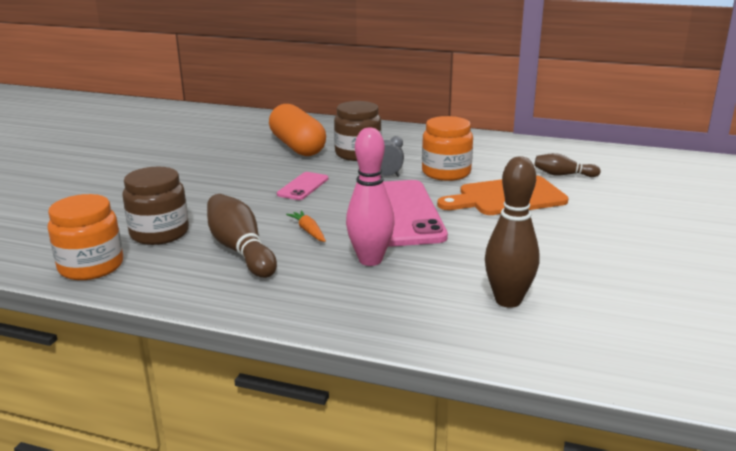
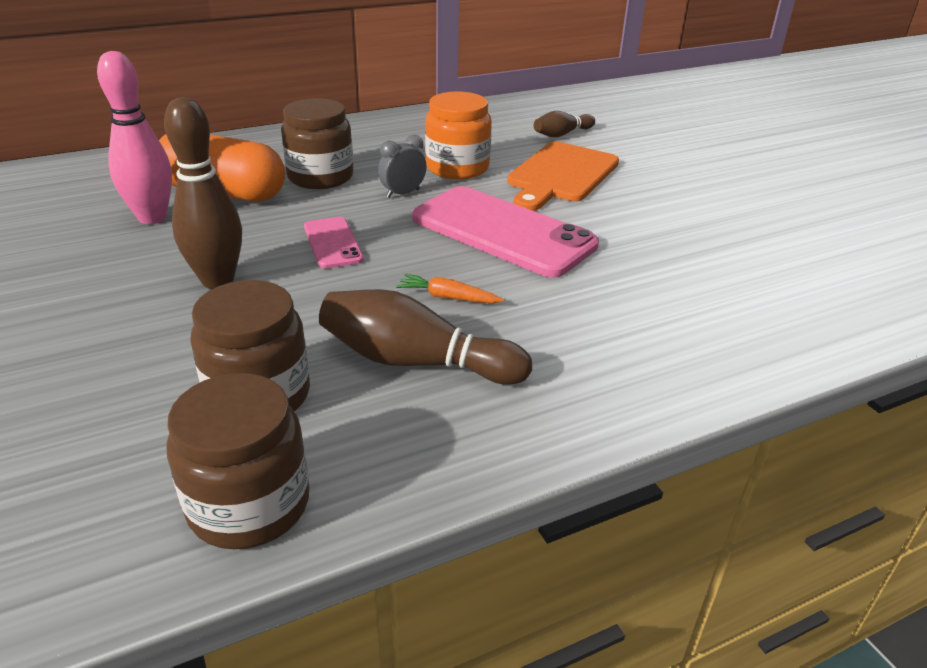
camera: 45 degrees left, 10 degrees up
orange jar [48,194,123,280] -> brown jar [167,373,310,549]
pink bowling pin [346,127,395,266] -> pink bowling pin moved to [97,51,172,224]
brown bowling pin [485,156,540,308] -> brown bowling pin moved to [164,97,242,289]

